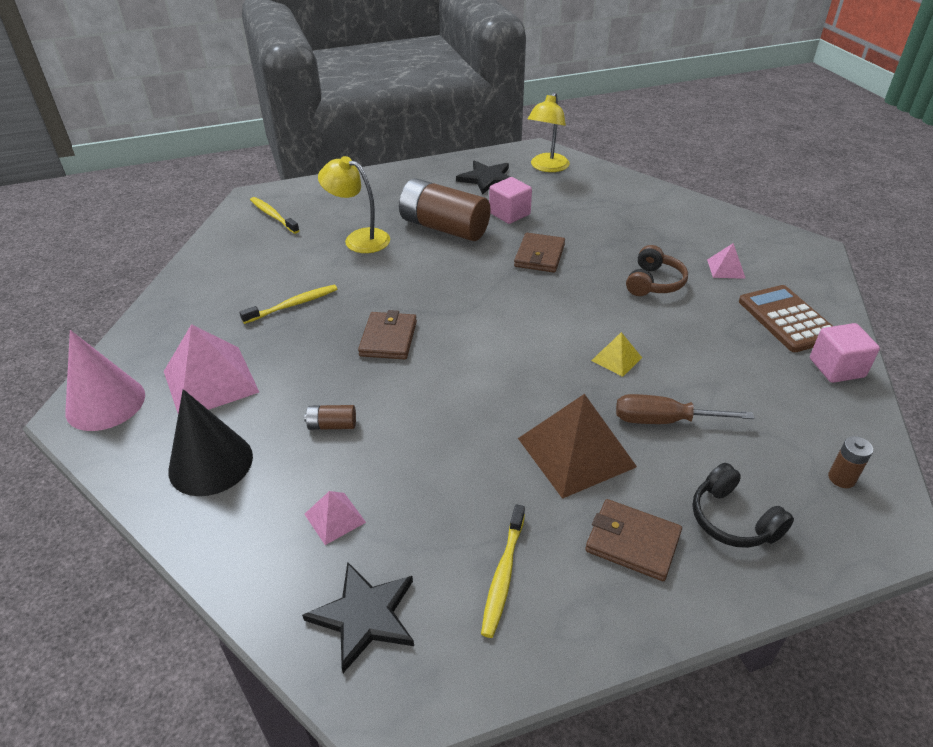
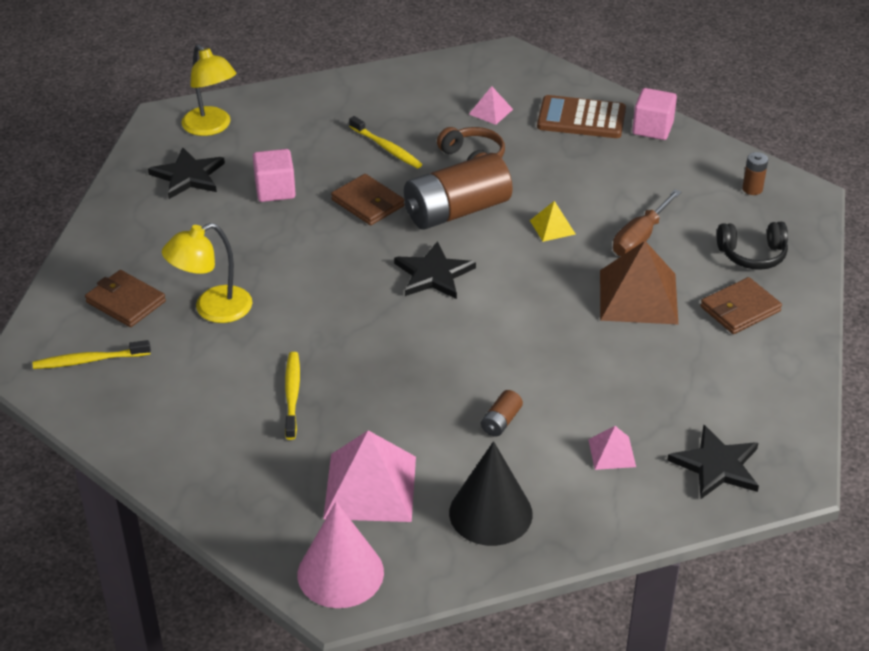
camera: 60 degrees left, 0 degrees up
brown wallet [358,310,417,359] -> brown wallet moved to [85,270,166,327]
brown battery [399,178,490,241] -> brown battery moved to [404,153,513,230]
yellow toothbrush [481,504,525,638] -> yellow toothbrush moved to [349,116,422,168]
none -> black star [394,241,476,299]

